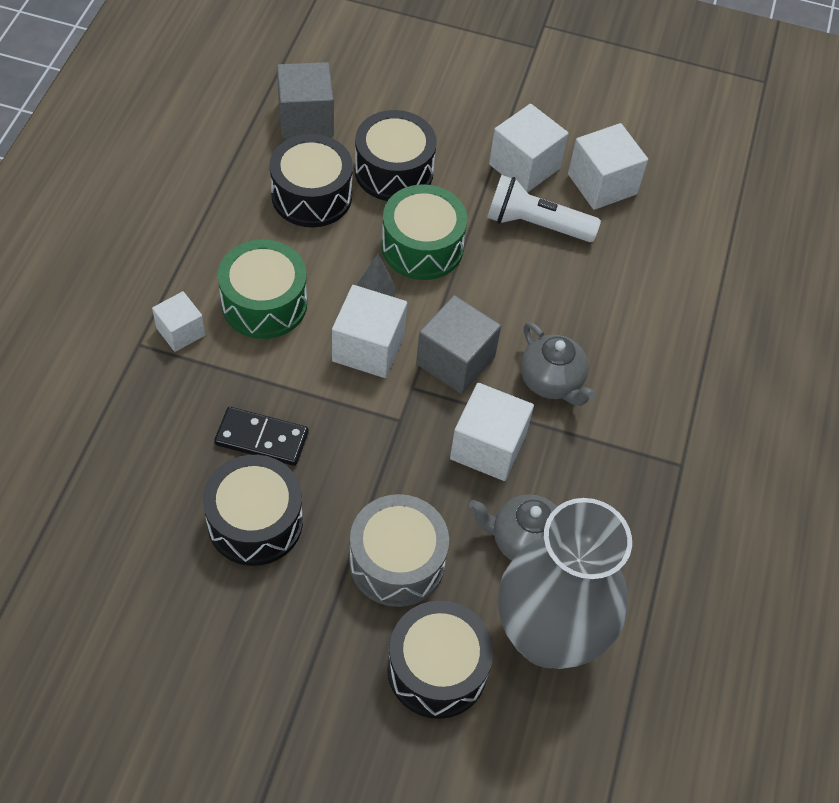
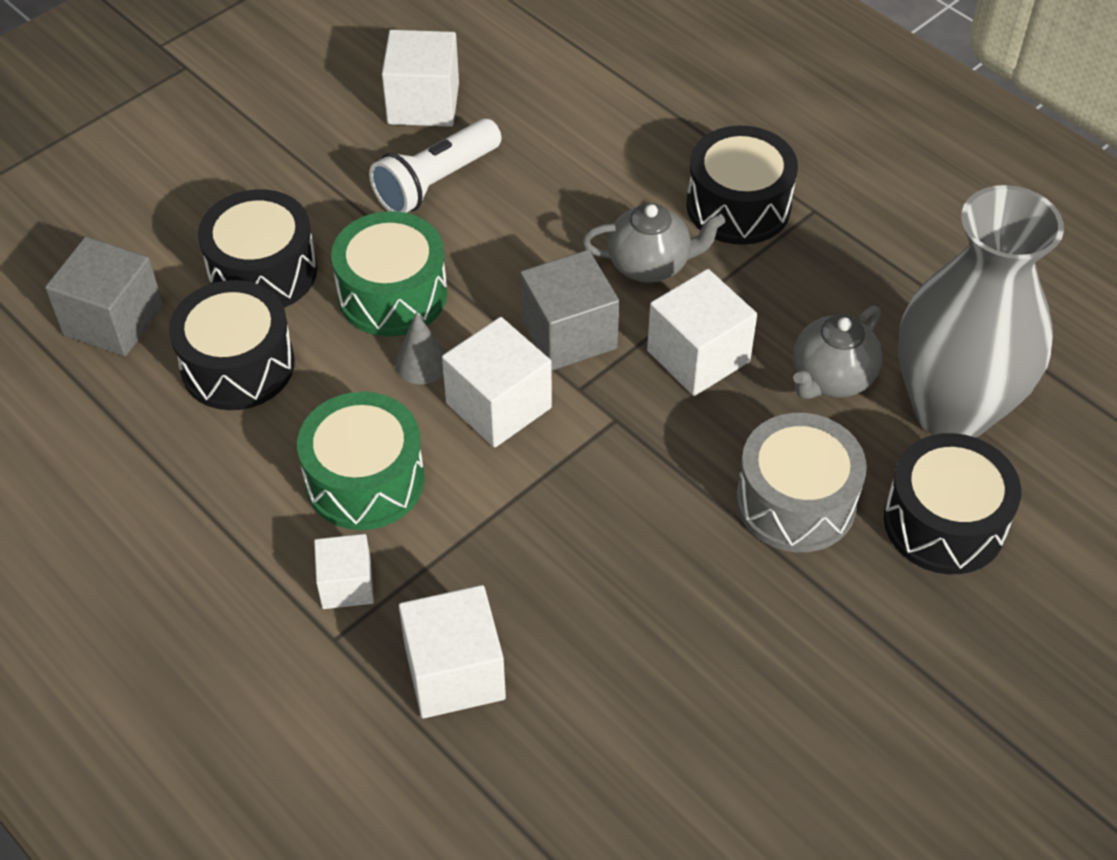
camera: 55 degrees left, 5 degrees down
black drum [203,455,303,566] -> black drum moved to [686,126,798,245]
black domino [214,407,309,466] -> none
white cube [489,104,569,193] -> white cube moved to [399,585,506,718]

